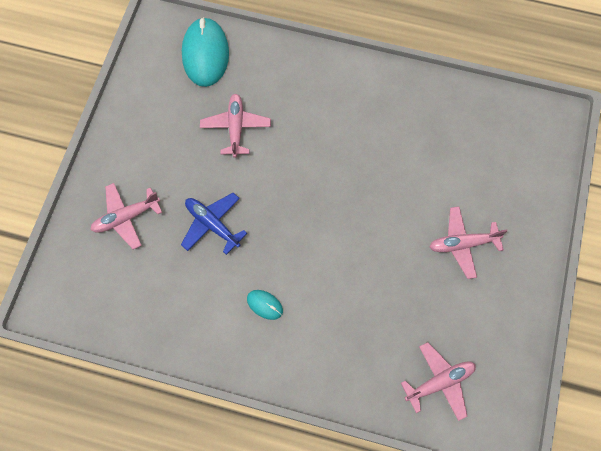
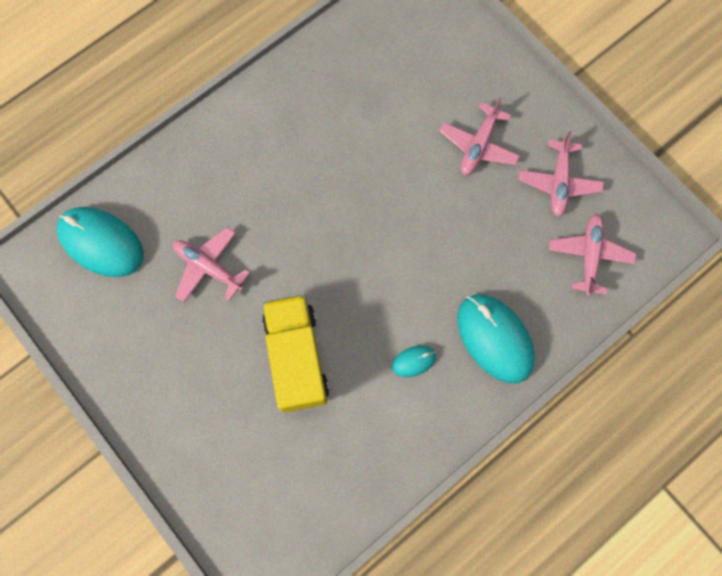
camera: 55 degrees left, 5 degrees up
pink plane [90,183,162,250] -> pink plane moved to [518,131,604,217]
blue plane [181,193,247,255] -> yellow truck [262,294,329,413]
none -> turquoise mouse [457,295,535,383]

